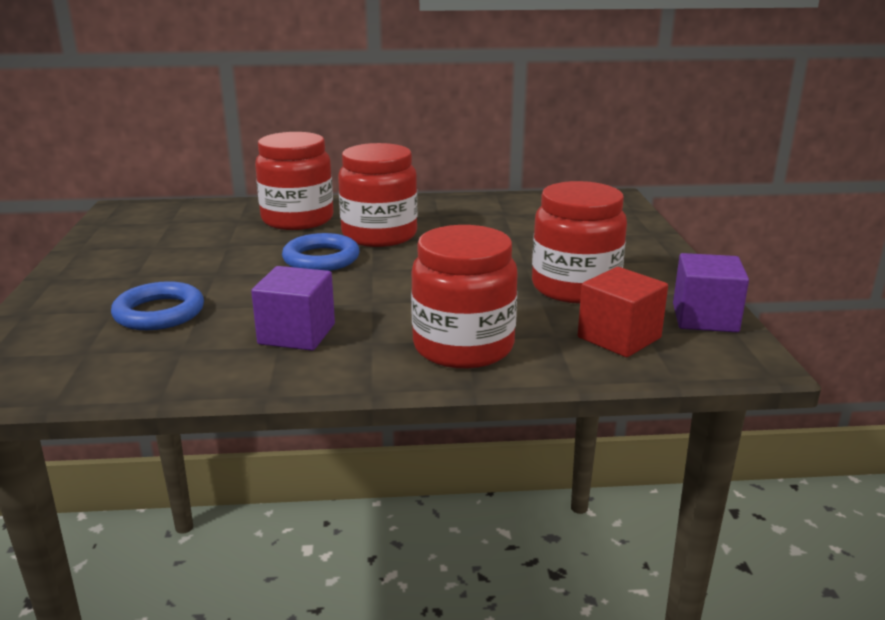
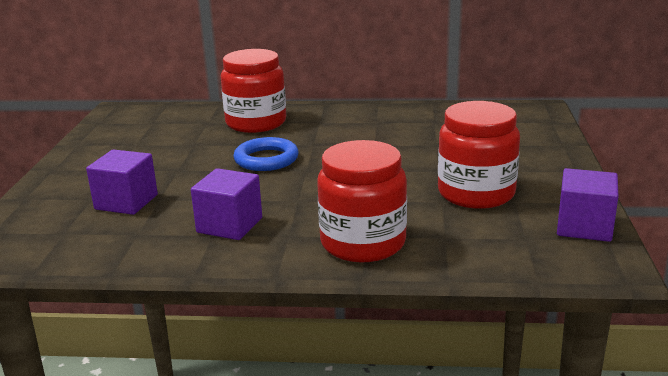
camera: 10 degrees right, 0 degrees up
blue ring [111,281,204,330] -> purple cube [86,149,158,215]
red jar [338,143,417,247] -> none
red cube [578,267,668,357] -> none

